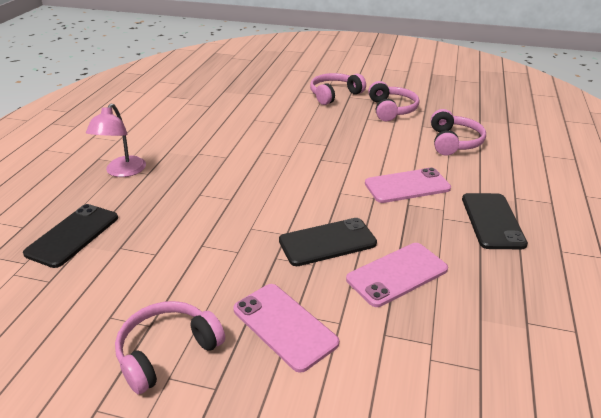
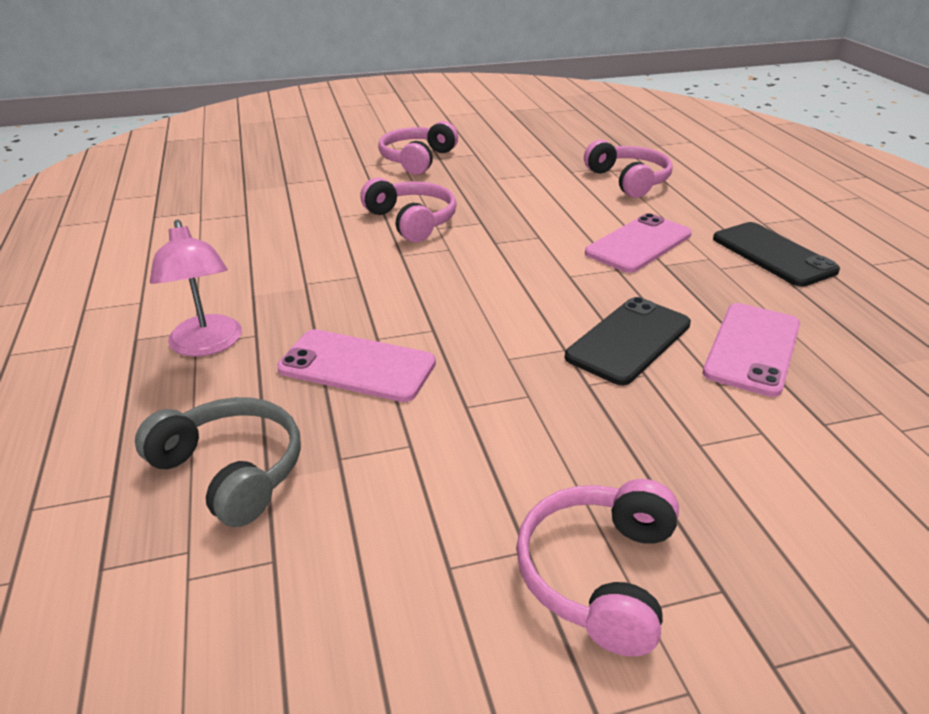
camera: 30 degrees left, 0 degrees up
black phone [23,204,118,268] -> grey headphones [135,397,301,527]
pink phone [233,284,339,373] -> pink phone moved to [277,329,436,402]
pink headphones [368,81,420,121] -> pink headphones moved to [360,178,457,242]

